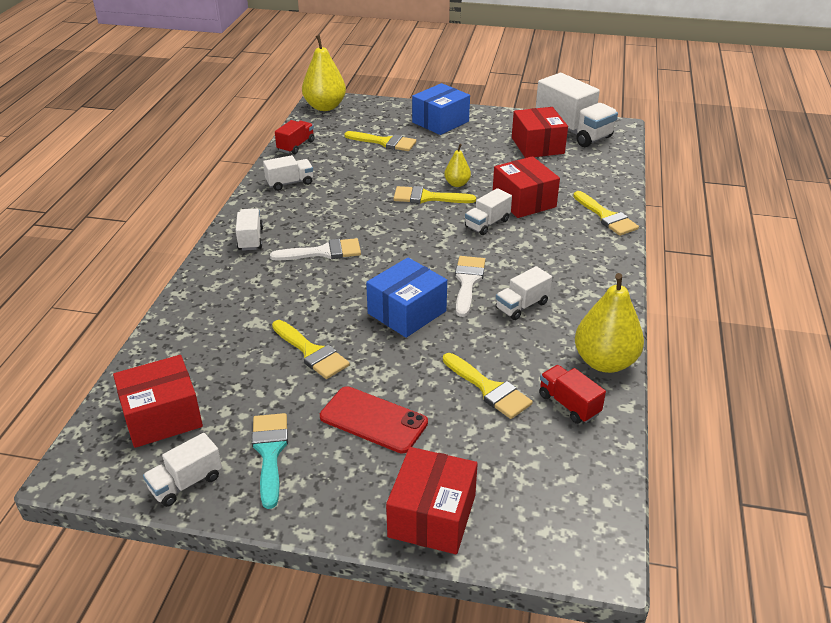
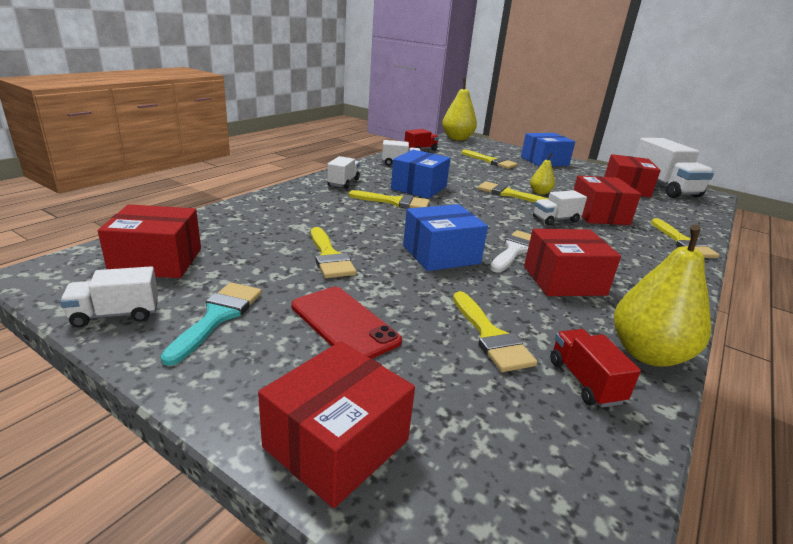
camera: 20 degrees right, 10 degrees down
white brush [270,238,361,261] -> yellow brush [349,190,430,209]
white truck [496,266,552,320] -> red box [524,229,621,296]
none -> blue box [391,150,450,199]

